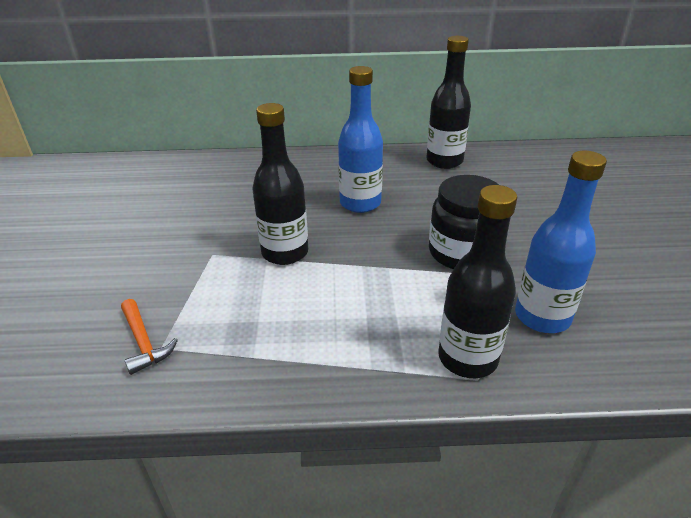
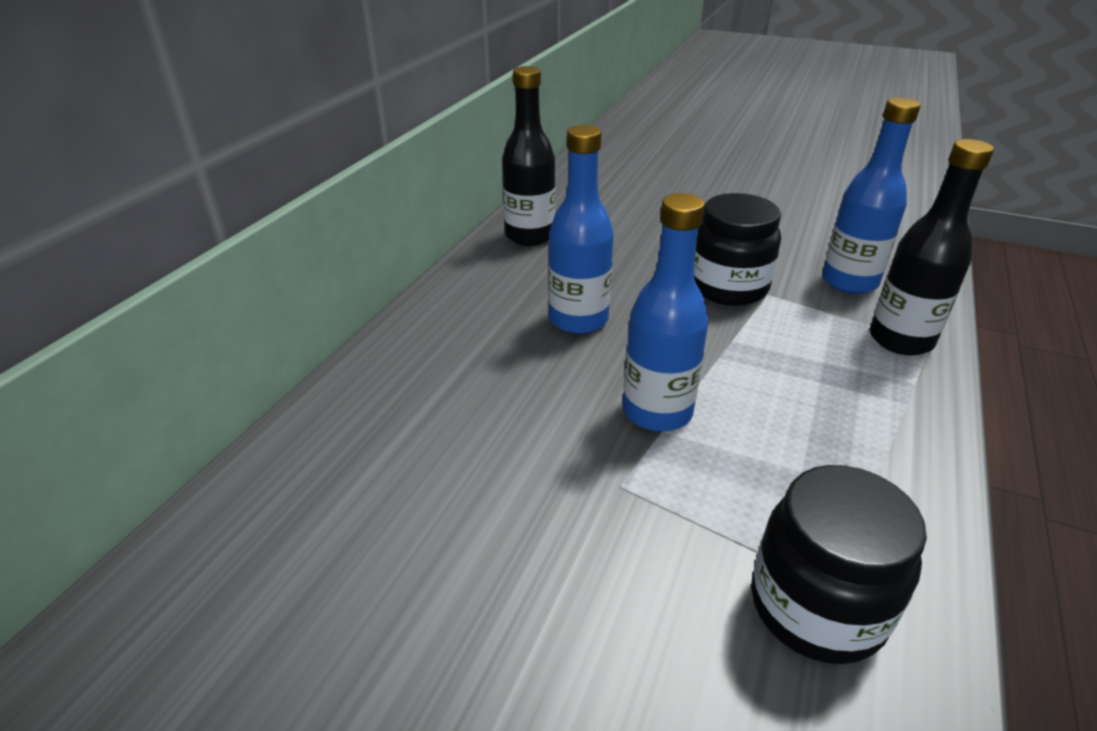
camera: 65 degrees left, 0 degrees up
orange hammer [121,299,178,375] -> black jar [751,465,927,664]
black bottle [252,103,308,265] -> blue bottle [623,193,709,431]

